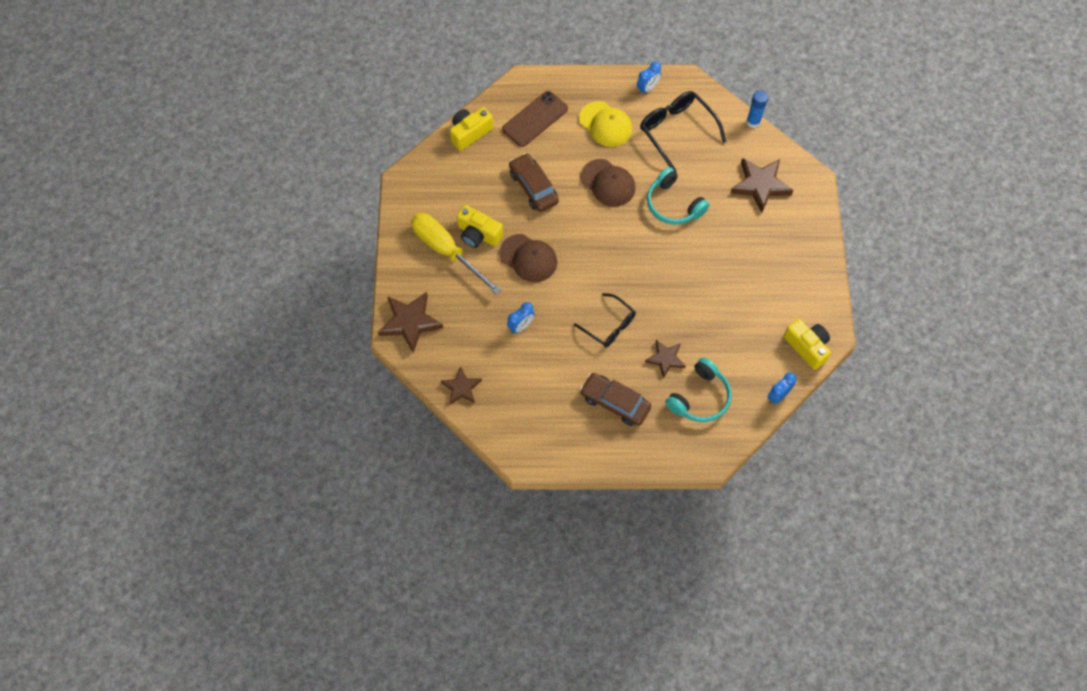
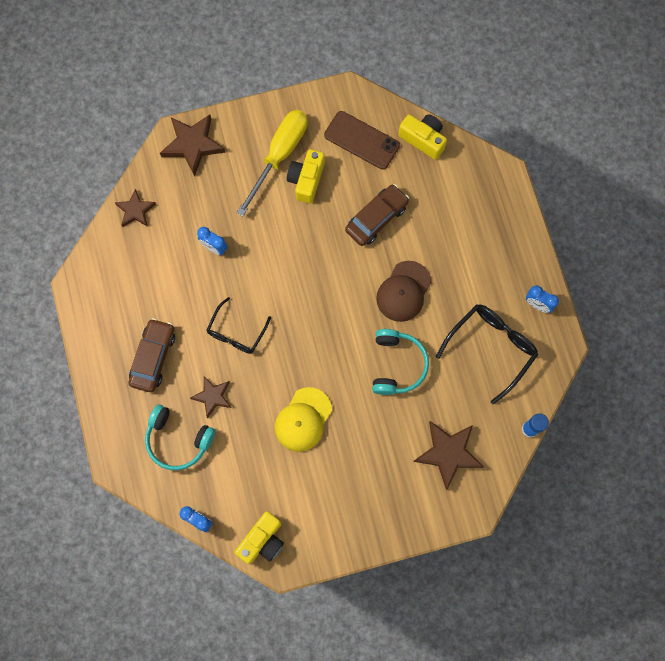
camera: 75 degrees right, 10 degrees up
brown cap [499,234,557,282] -> none
brown phone [502,91,568,147] -> brown phone moved to [324,111,400,170]
yellow cap [579,101,632,147] -> yellow cap moved to [275,387,332,452]
turquoise headphones [647,167,709,225] -> turquoise headphones turned 150 degrees clockwise [372,329,429,395]

